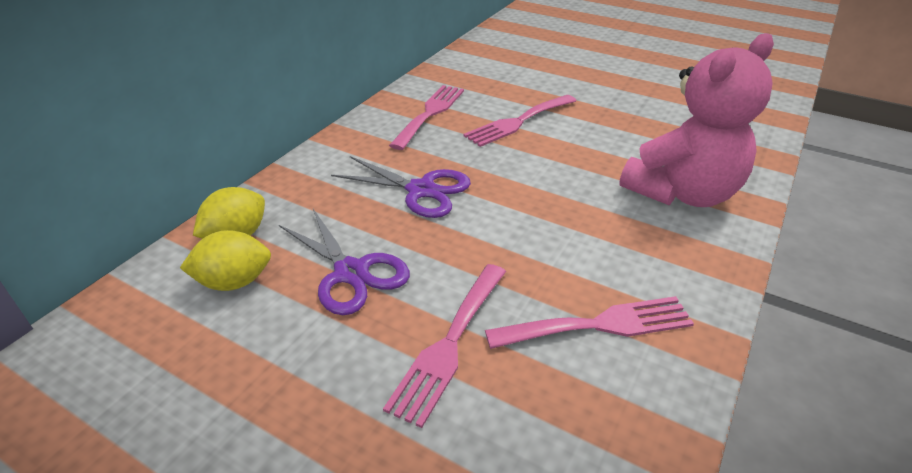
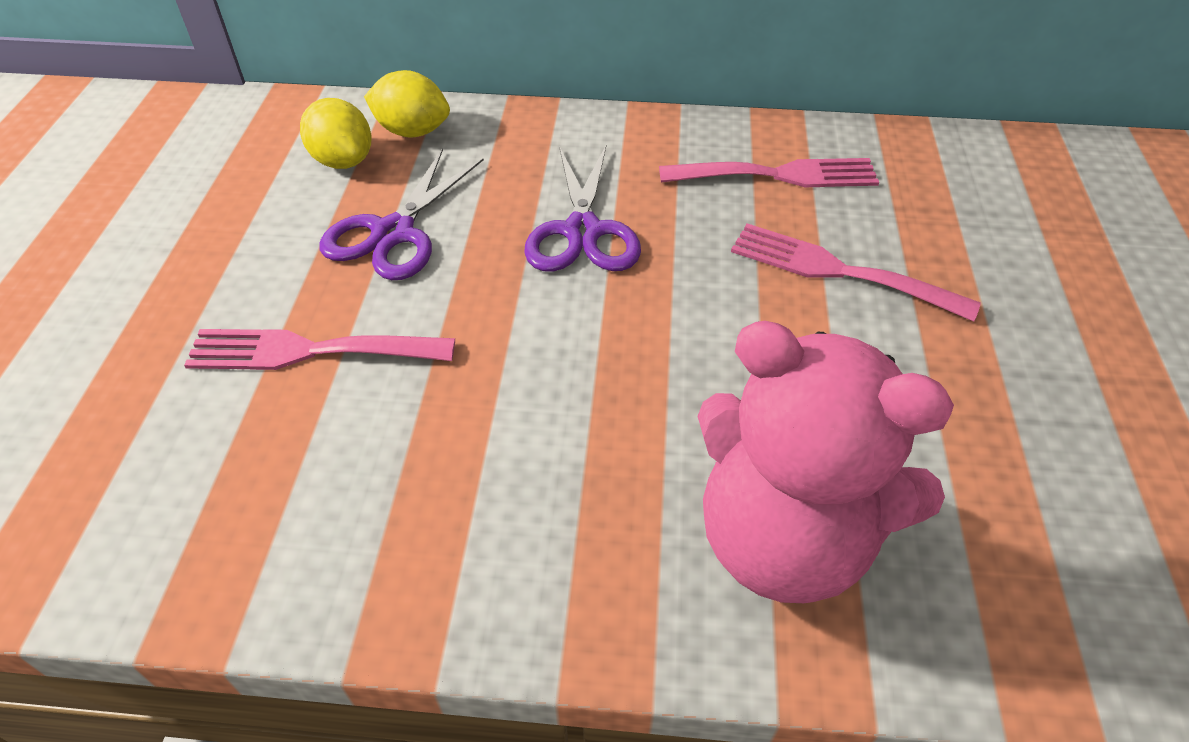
camera: 65 degrees right, 10 degrees up
pink fork [485,296,694,349] -> none

